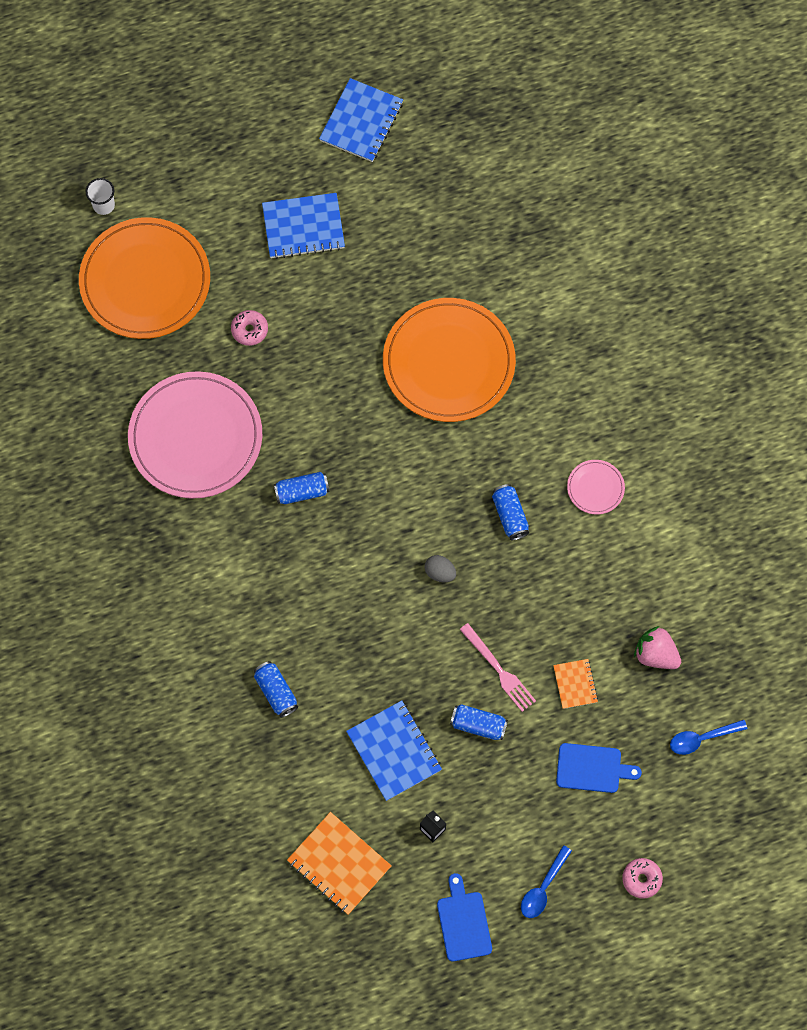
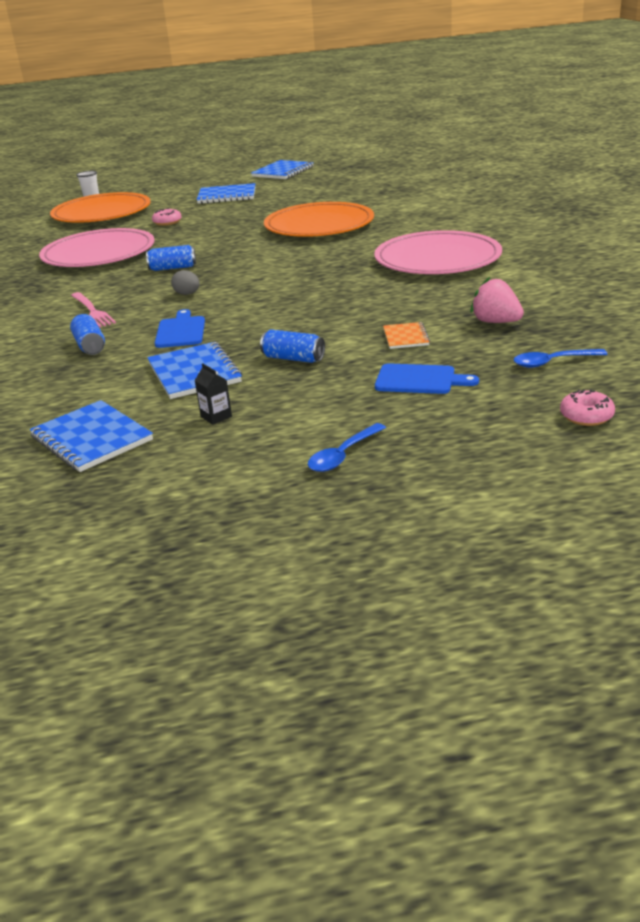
camera: 10 degrees right, 40 degrees down
orange notebook [287,812,392,915] -> blue notebook [30,400,153,472]
grey egg [425,555,456,582] -> grey egg moved to [171,270,200,295]
blue cutting board [437,873,492,961] -> blue cutting board moved to [155,309,205,348]
pink fork [459,623,536,712] -> pink fork moved to [71,292,116,328]
blue can [492,484,529,540] -> none
pink plate [567,460,625,514] -> pink plate [374,230,502,274], size x2.34
pink donut [622,858,663,899] -> pink donut moved to [560,389,615,426]

